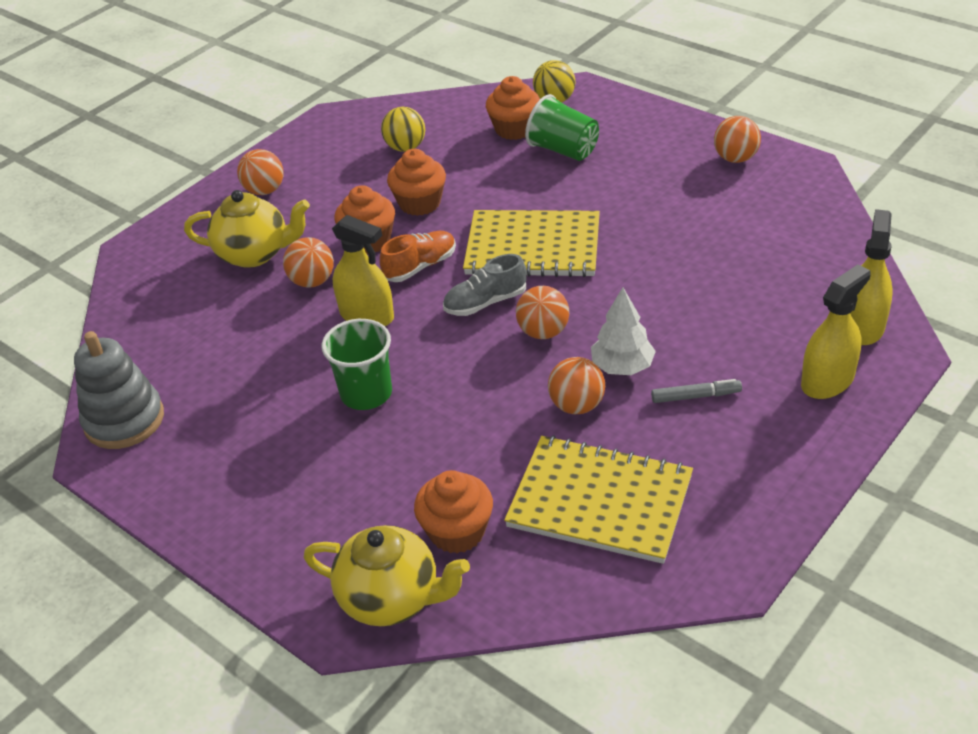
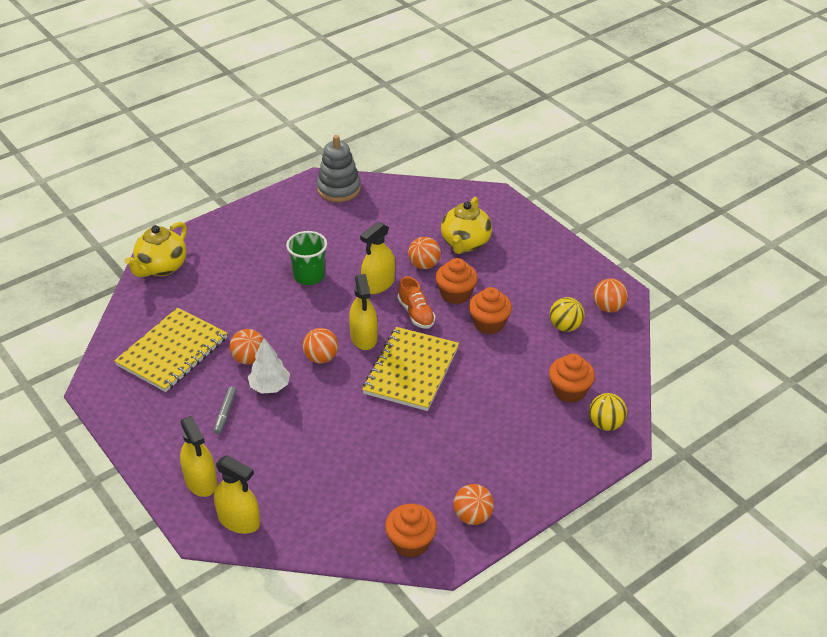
camera: 100 degrees right, 0 degrees up
orange ball [237,149,284,195] -> orange ball moved to [593,278,628,312]
orange cupcake [414,470,493,554] -> orange cupcake moved to [385,504,437,558]
grey shoe [443,254,527,316] -> yellow spray bottle [349,274,378,350]
green cup [525,94,599,161] -> none

